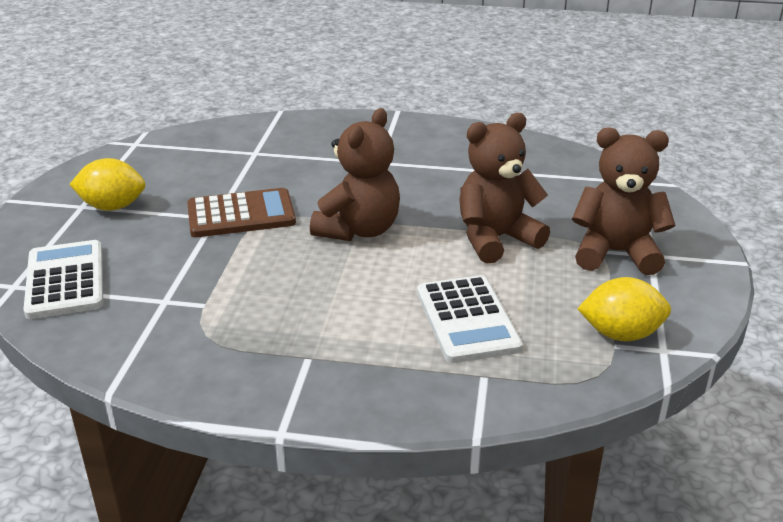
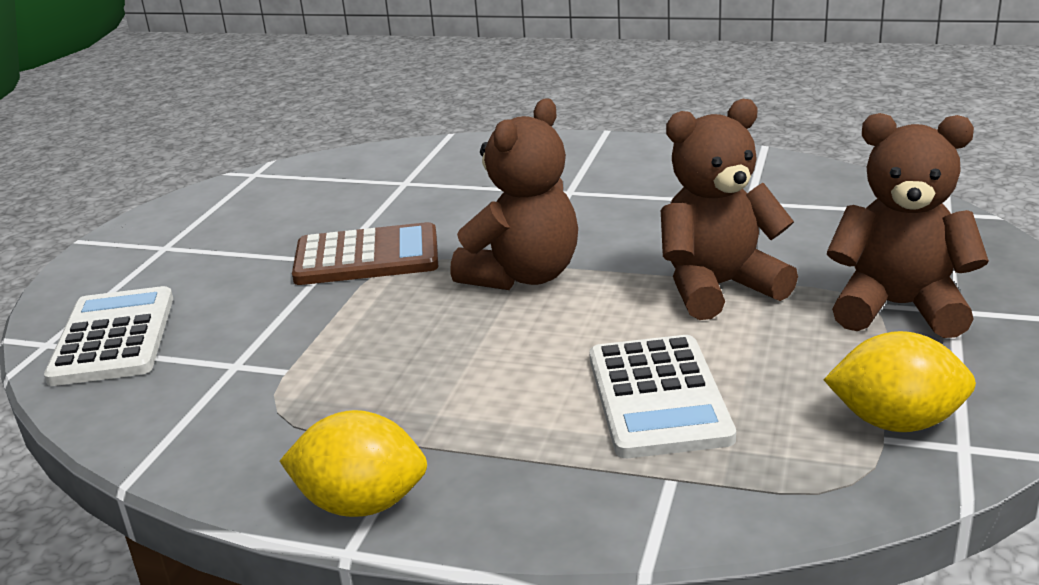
camera: 10 degrees right, 5 degrees down
yellow lemon [69,158,145,211] -> yellow lemon moved to [280,410,427,517]

